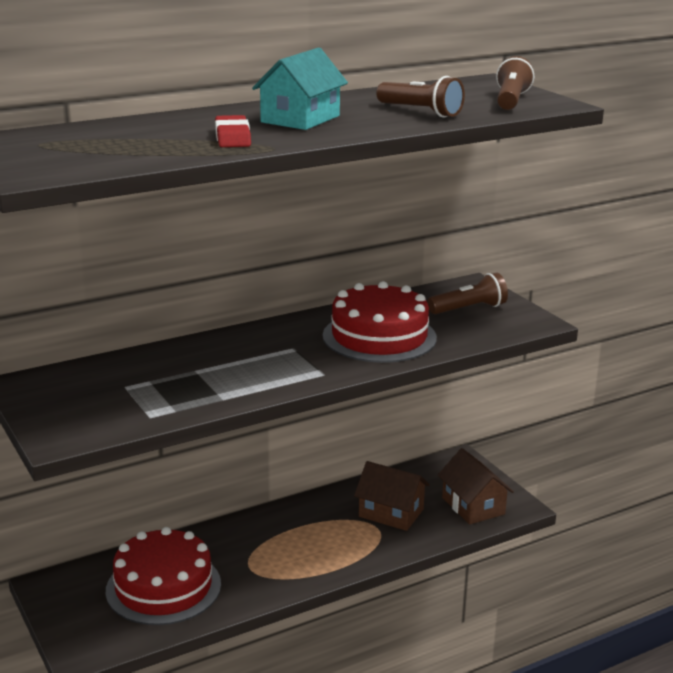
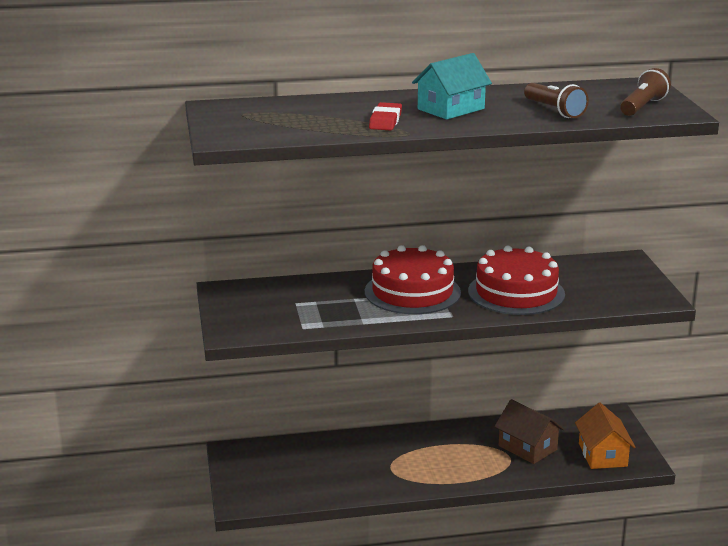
camera: 20 degrees right, 0 degrees up
red cake [106,527,221,625] -> red cake moved to [365,245,461,314]
brown flashlight [428,273,508,314] -> none
brown house [437,448,514,524] -> orange house [575,403,636,469]

